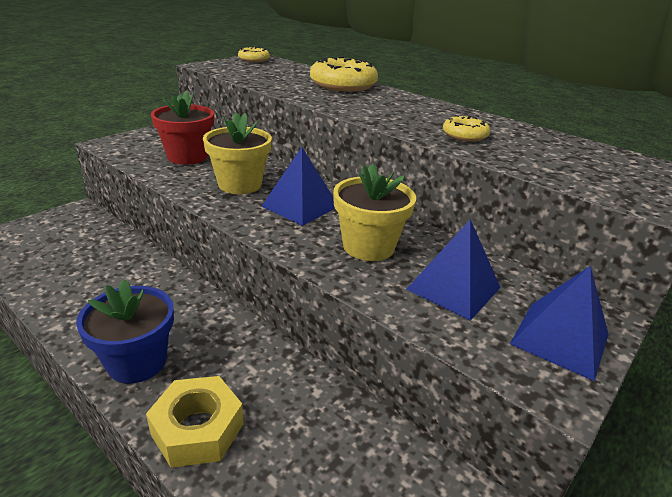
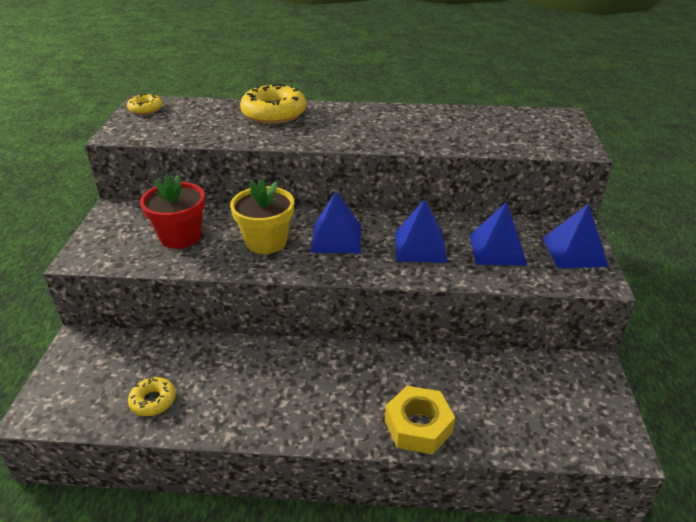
camera: 35 degrees left, 5 degrees up
blue flower pot [76,279,174,384] -> none
yellow flower pot [333,164,416,261] -> blue pyramid [395,199,447,263]
yellow donut [443,115,490,142] -> yellow donut moved to [128,377,176,416]

